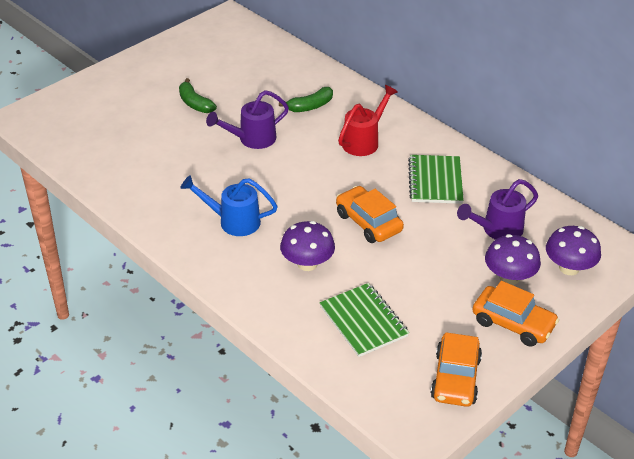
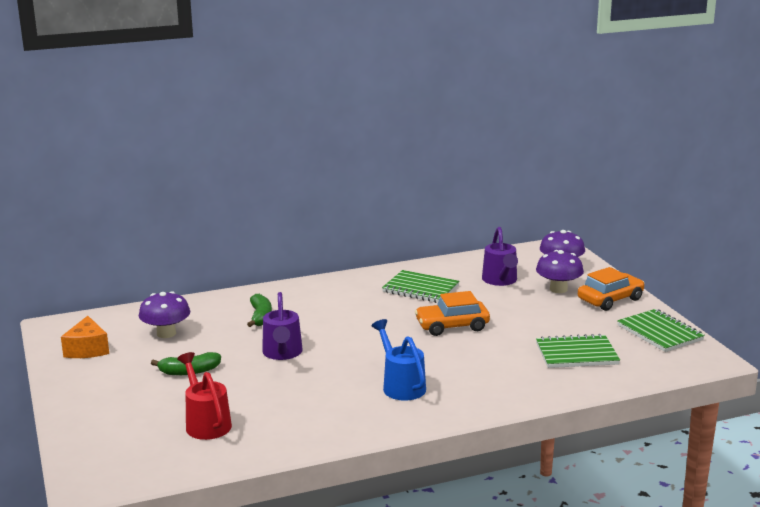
camera: 65 degrees left, 20 degrees down
blue watering can [180,175,278,236] -> blue watering can turned 120 degrees clockwise [371,319,426,401]
purple mushroom [280,221,335,271] -> purple mushroom moved to [139,291,190,338]
red watering can [338,85,398,156] -> red watering can moved to [177,352,232,440]
orange car [430,332,482,407] -> green notebook [617,309,705,352]
none -> orange cheese [61,316,109,358]

